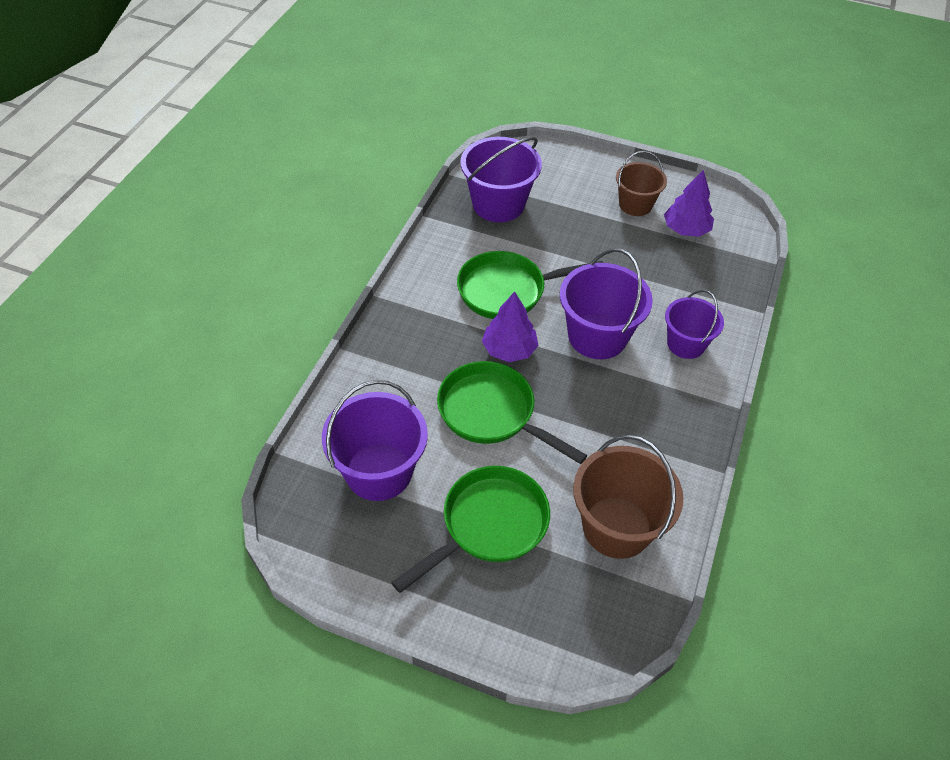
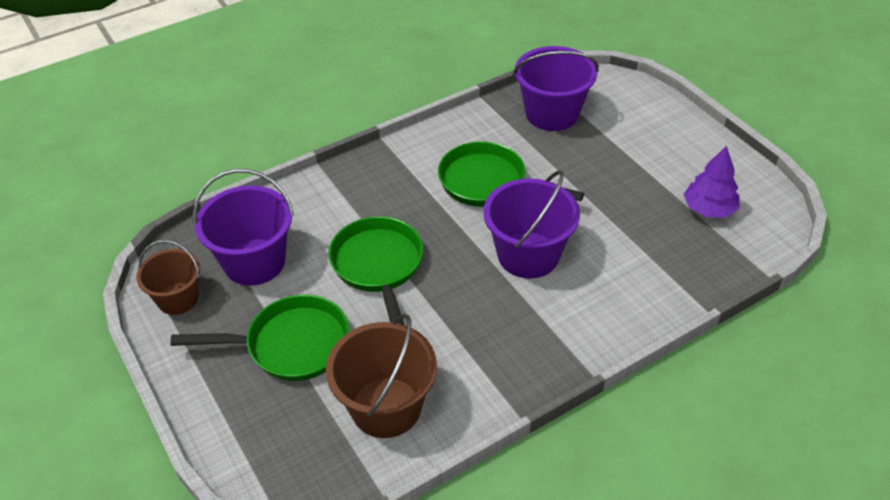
camera: 40 degrees right, 5 degrees down
purple tree [482,292,539,362] -> none
brown bucket [616,151,667,216] -> brown bucket moved to [136,240,200,315]
purple bucket [665,290,724,359] -> none

